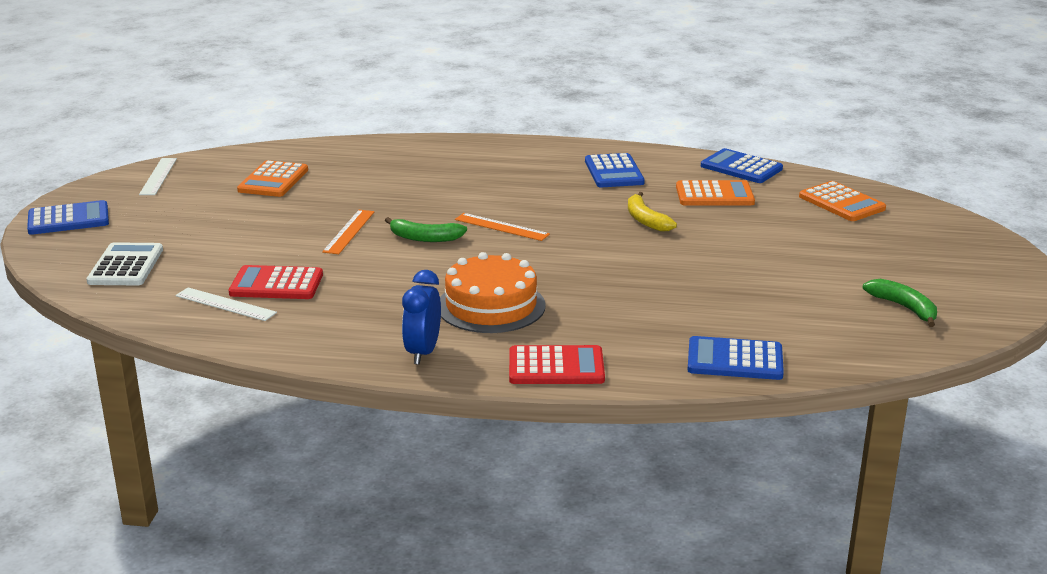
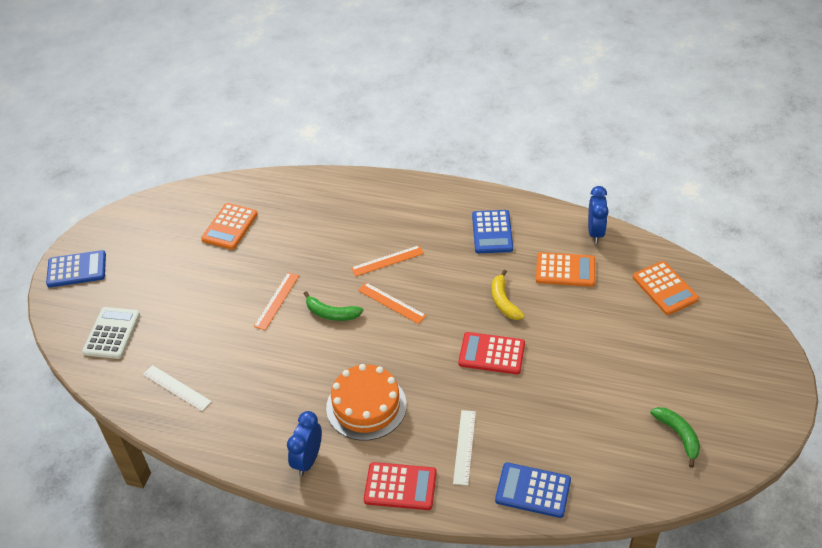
camera: 10 degrees right, 20 degrees up
white ruler [139,158,177,195] -> white ruler moved to [453,410,476,485]
red calculator [229,265,323,299] -> red calculator moved to [458,332,525,374]
blue calculator [701,148,783,183] -> blue clock [588,186,609,243]
none -> orange ruler [351,245,424,277]

